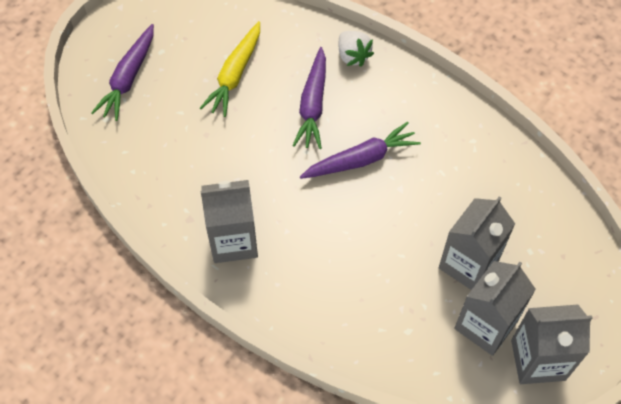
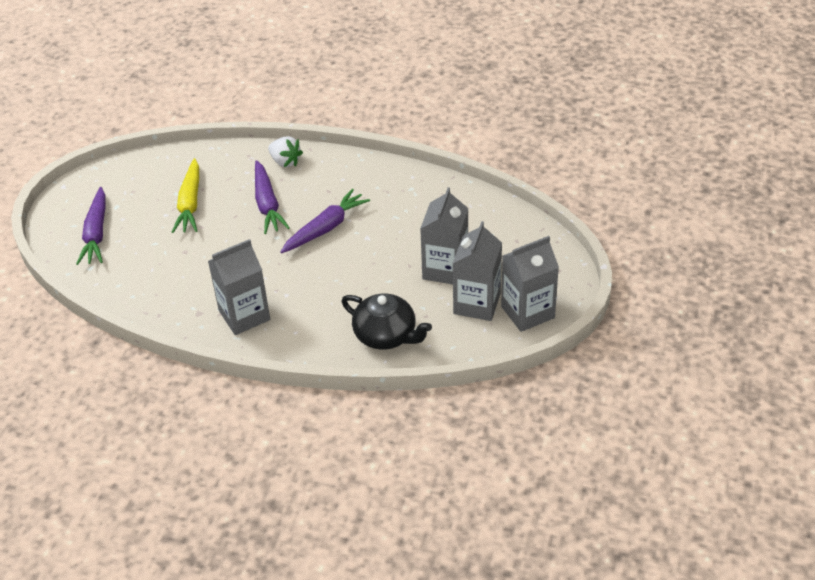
camera: 20 degrees left, 15 degrees down
none -> black teapot [342,293,432,350]

